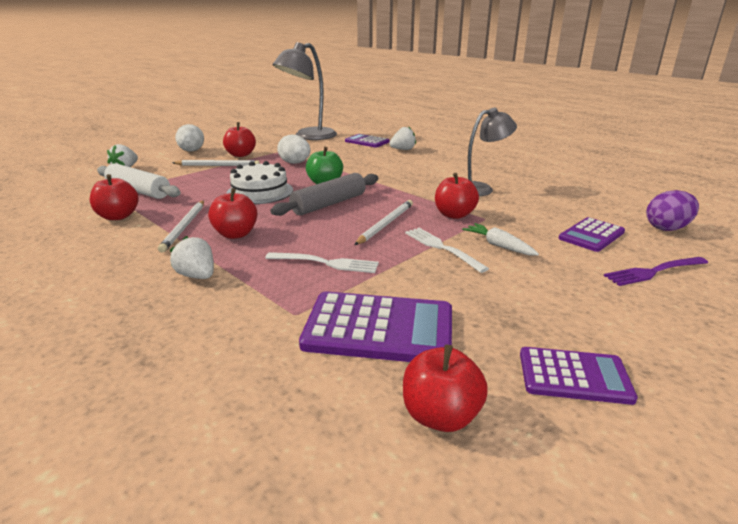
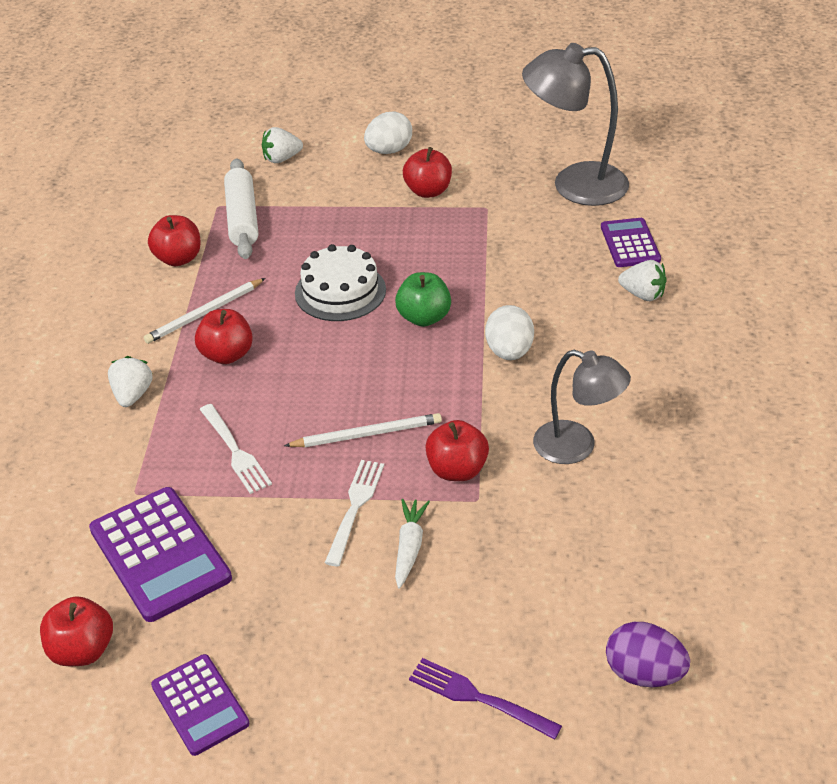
camera: 50 degrees right, 15 degrees up
white pencil [172,160,260,166] -> none
grey rolling pin [270,173,378,216] -> none
white egg [277,135,310,164] -> white egg moved to [485,305,534,360]
purple calculator [558,217,625,252] -> none

